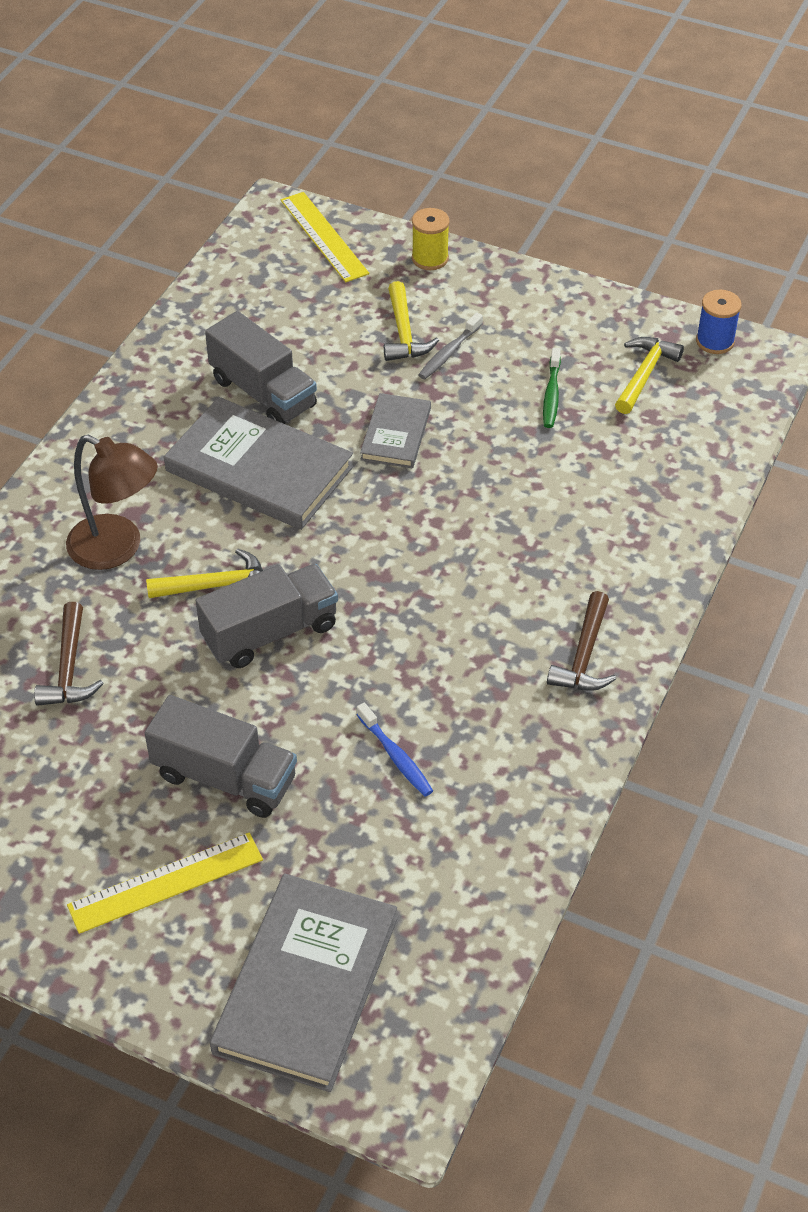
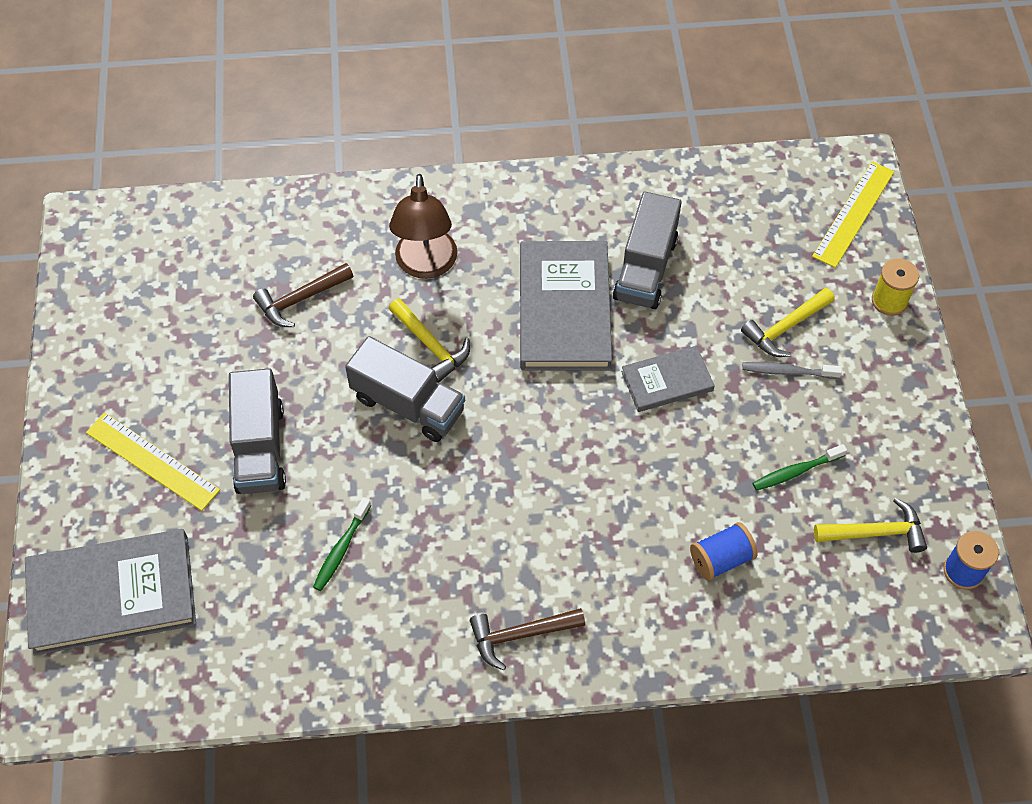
camera: 60 degrees right, 10 degrees up
blue toothbrush [356,703,433,797] -> green toothbrush [313,498,371,591]
none -> blue spool [690,522,757,581]

